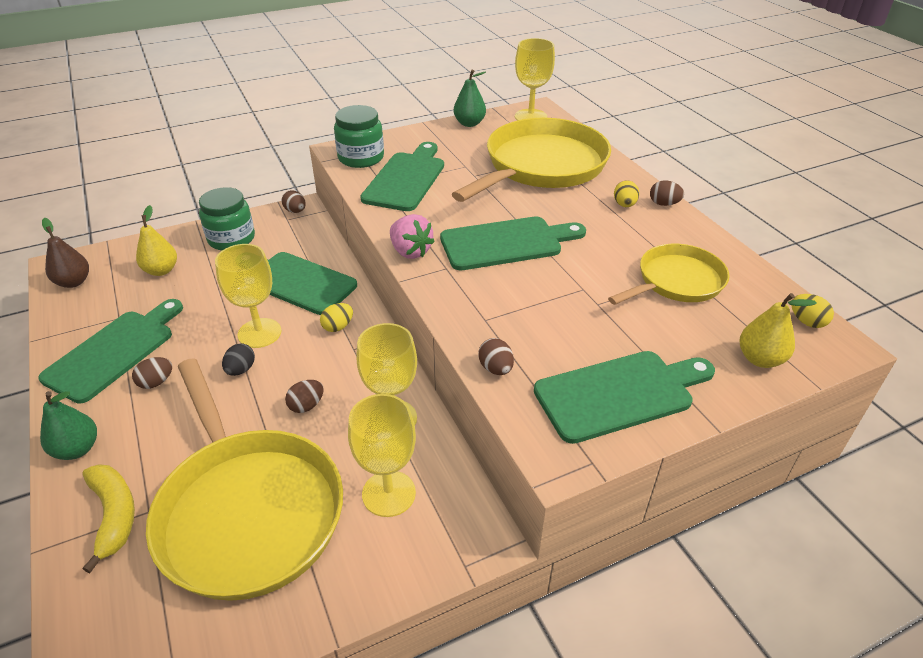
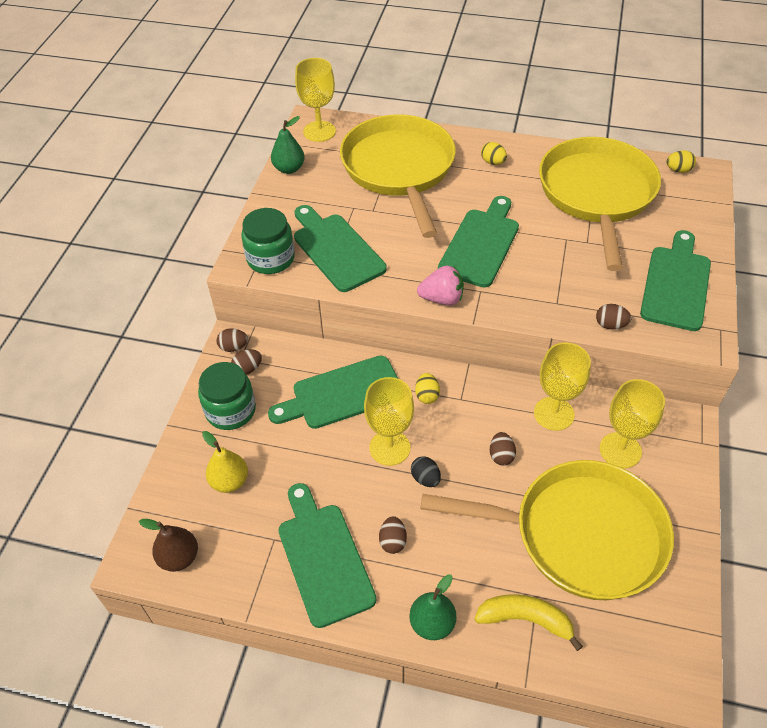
camera: 50 degrees left, 10 degrees up
yellow pan [608,244,730,305] -> yellow pan [539,137,661,271], size x1.78
brown egg [650,180,684,206] -> brown egg moved to [231,349,262,375]
yellow pear [740,293,817,368] -> none

